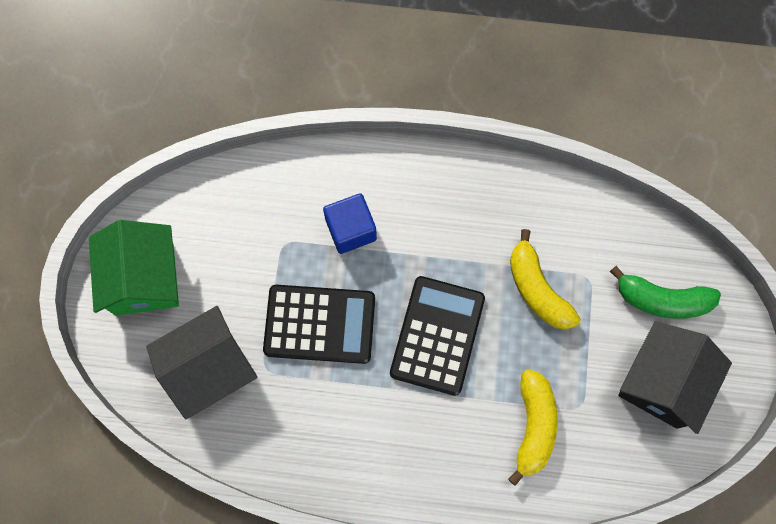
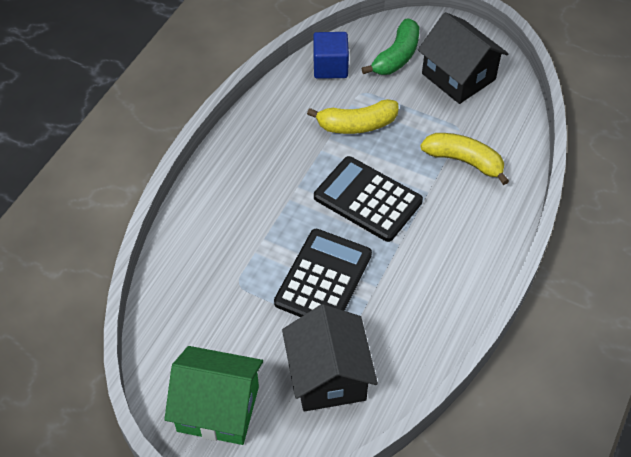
camera: 70 degrees left, 20 degrees down
blue cube [323,193,377,254] -> blue cube moved to [313,32,349,79]

